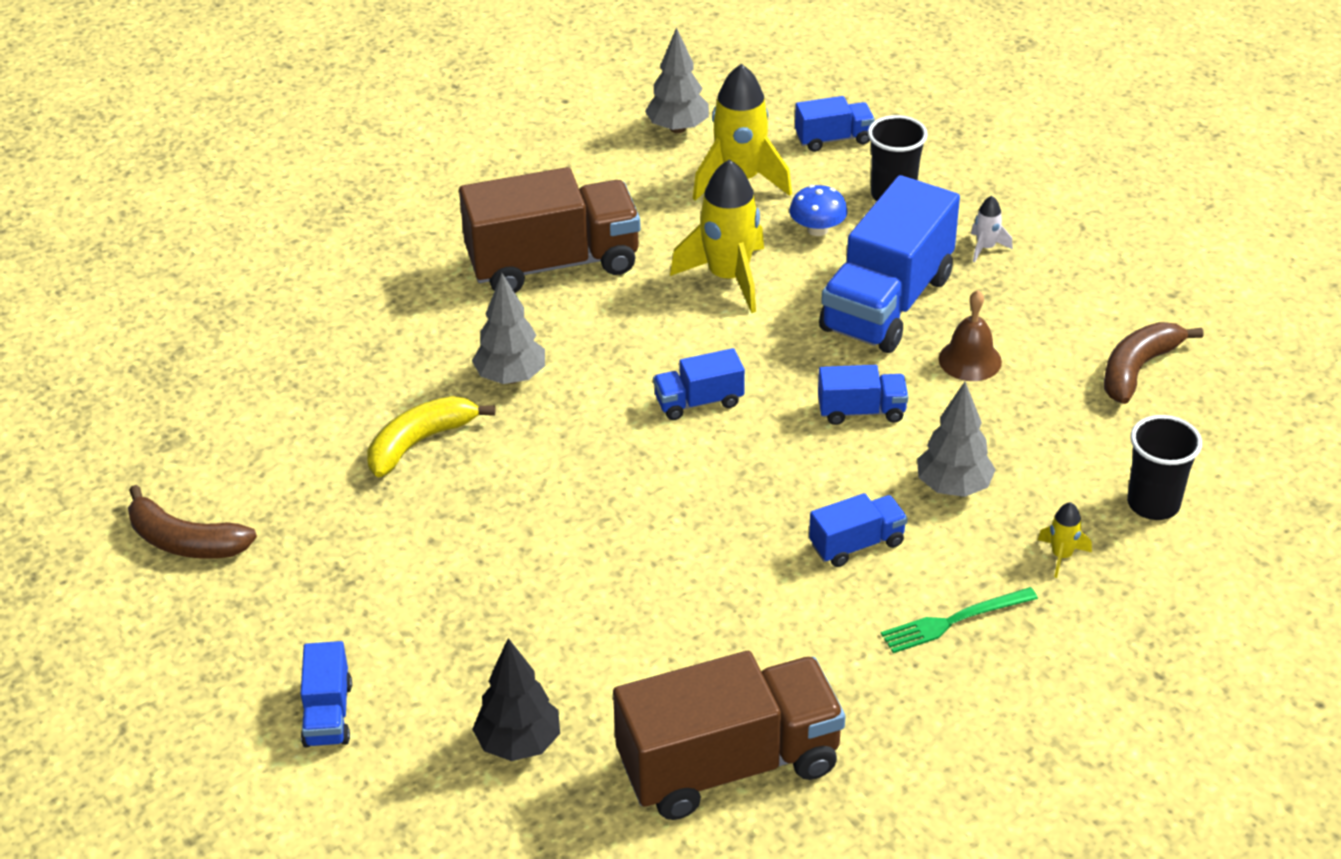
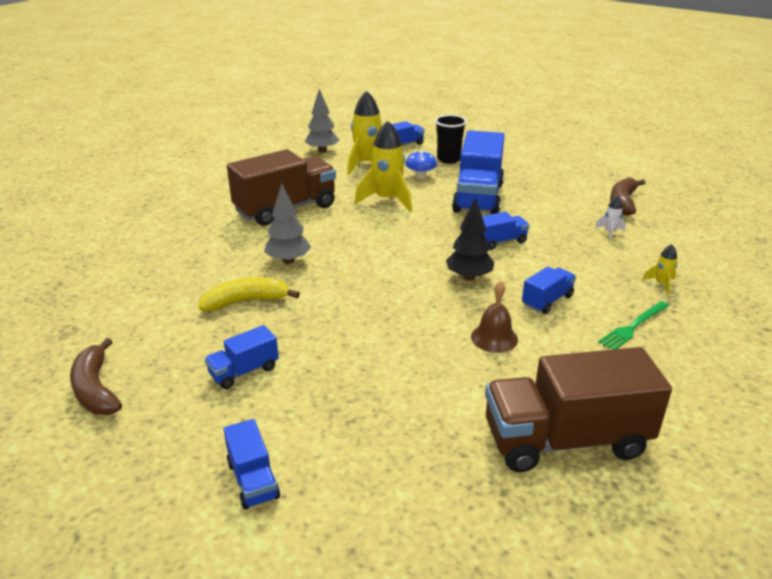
camera: 20 degrees left, 10 degrees down
brown banana [128,485,257,559] -> brown banana turned 60 degrees clockwise [70,338,122,415]
yellow banana [367,396,495,477] -> yellow banana turned 45 degrees clockwise [198,277,300,311]
black tree [472,638,560,761] -> black tree moved to [446,197,495,281]
brown truck [613,651,846,820] -> brown truck turned 150 degrees counterclockwise [485,347,672,472]
blue truck [653,348,745,420] -> blue truck moved to [205,325,279,389]
grey tree [917,382,996,497] -> none
brown bell [939,290,1002,381] -> brown bell moved to [471,281,518,353]
white rocket [971,196,1013,263] -> white rocket moved to [595,196,626,241]
black cup [1127,415,1202,520] -> none

